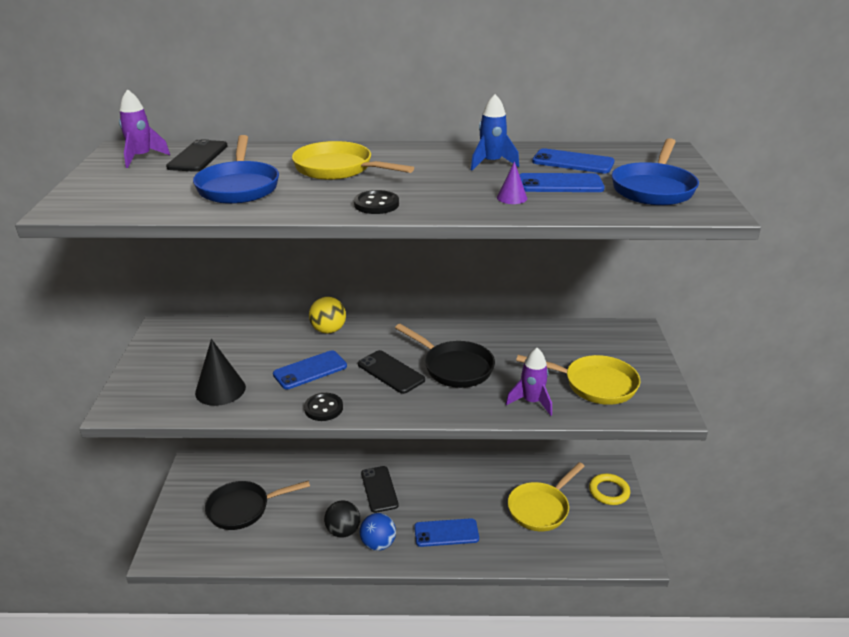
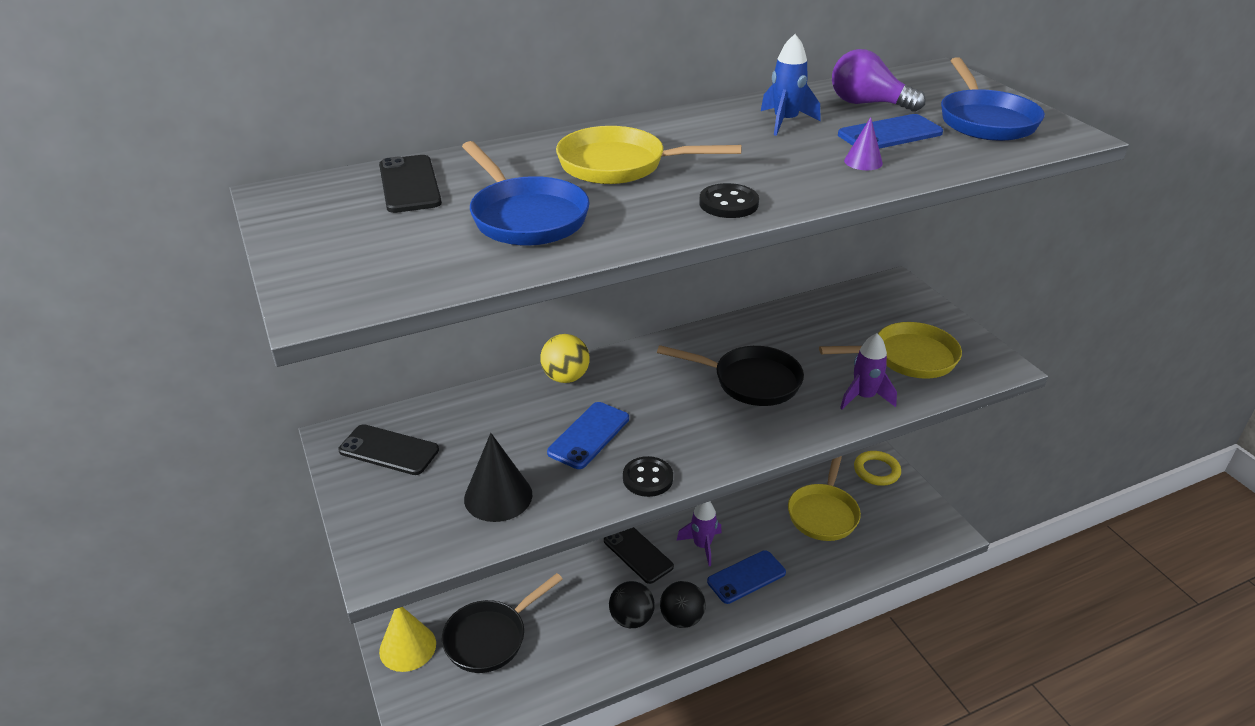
camera: 25 degrees left, 5 degrees up
purple rocket [119,89,170,168] -> purple rocket moved to [676,501,722,566]
black phone [358,350,425,394] -> black phone moved to [338,424,439,475]
blue ball [360,513,396,551] -> black ball [660,581,706,628]
blue phone [532,148,615,174] -> purple light bulb [832,49,926,112]
none -> yellow cone [379,607,436,672]

